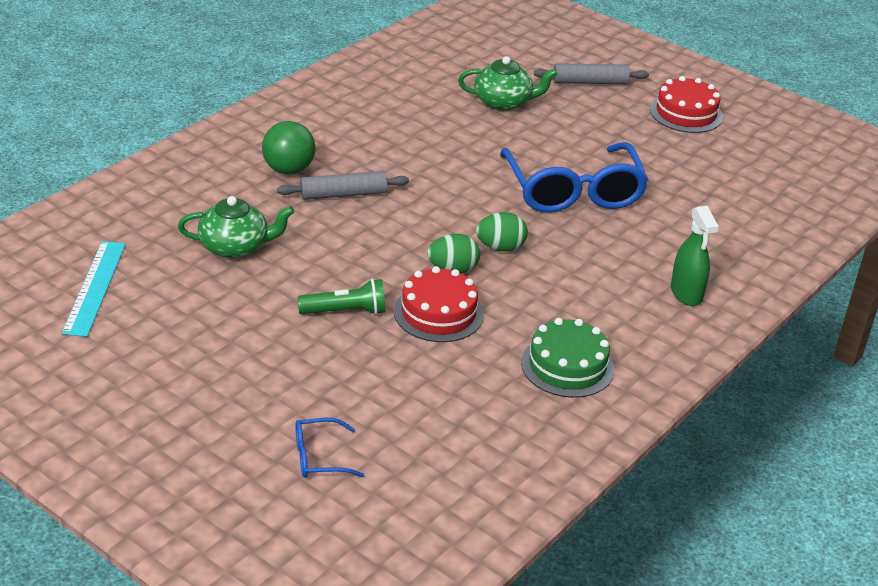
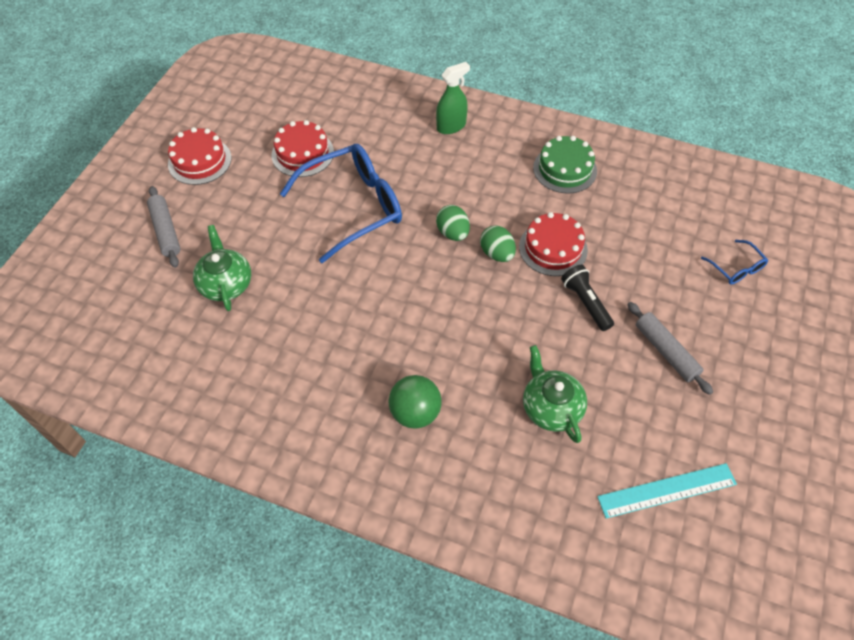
camera: 105 degrees left, 20 degrees up
grey rolling pin [277,171,409,200] -> grey rolling pin moved to [627,302,713,395]
green flashlight [297,279,386,315] -> black flashlight [561,265,614,331]
none -> red cake [272,120,334,177]

